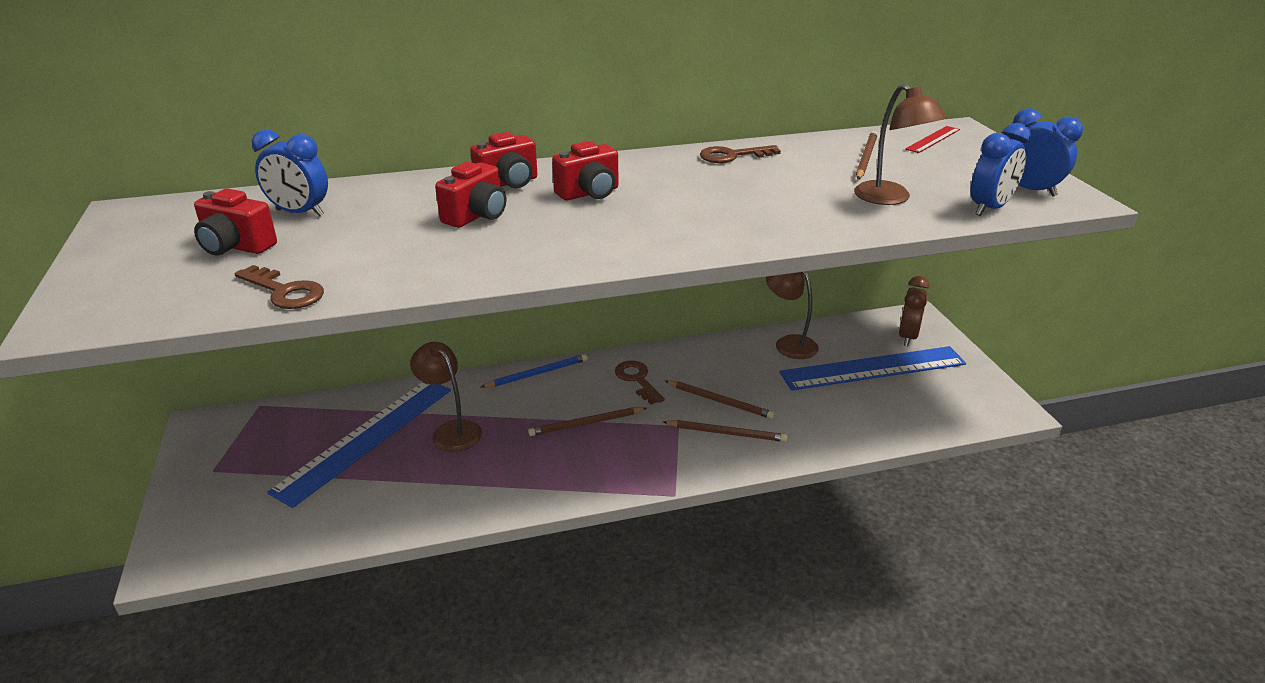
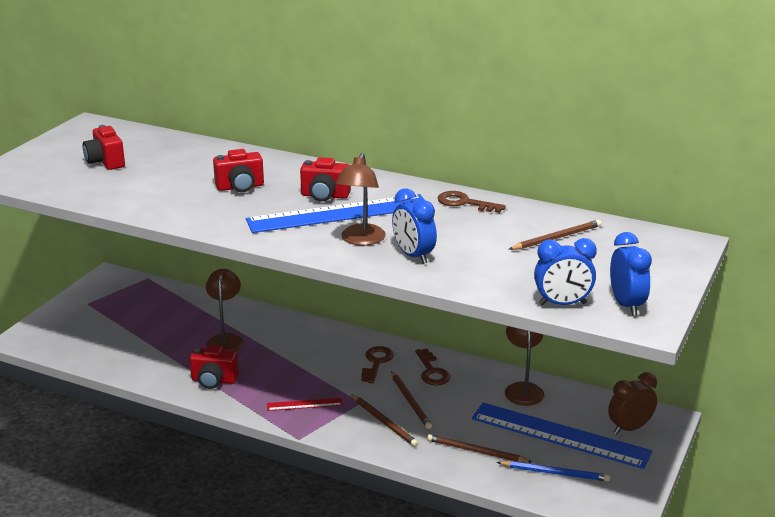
camera: 40 degrees right, 5 degrees down
brown key [234,265,324,309] -> brown key moved to [415,349,451,386]
blue clock [252,130,328,217] -> blue clock moved to [392,188,437,264]
blue ruler [267,382,451,508] -> blue ruler moved to [246,194,425,233]
red camera [470,132,537,188] -> red camera moved to [190,345,239,389]
blue pencil [481,354,588,388] -> blue pencil moved to [497,461,610,482]
brown pencil [528,407,647,436] -> brown pencil moved to [427,434,532,463]
brown lamp [854,84,947,205] -> brown lamp moved to [336,153,386,246]
red ruler [905,126,960,153] -> red ruler moved to [267,398,343,411]

